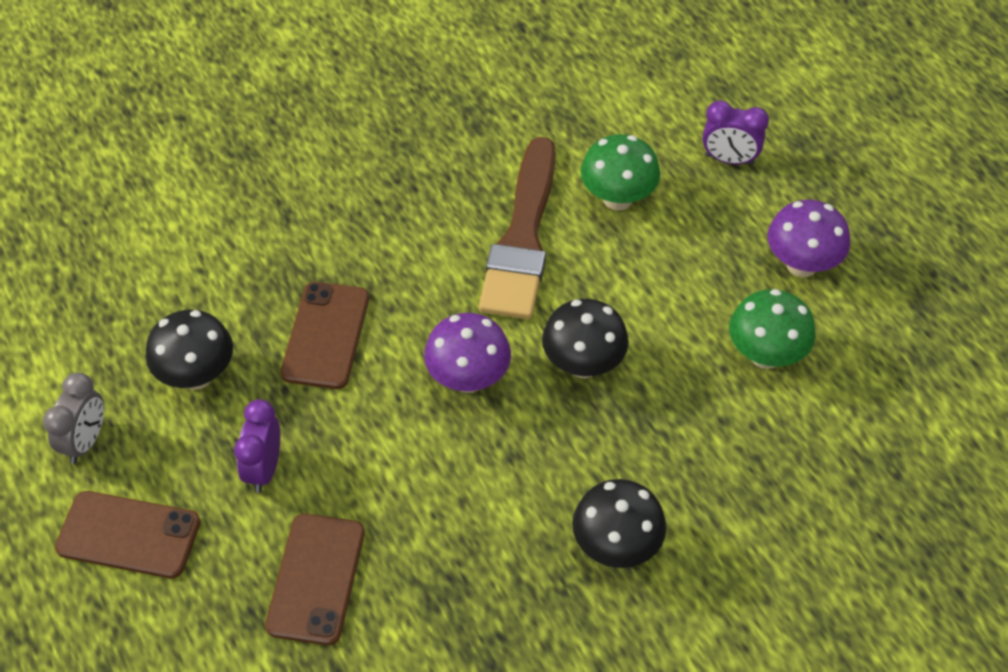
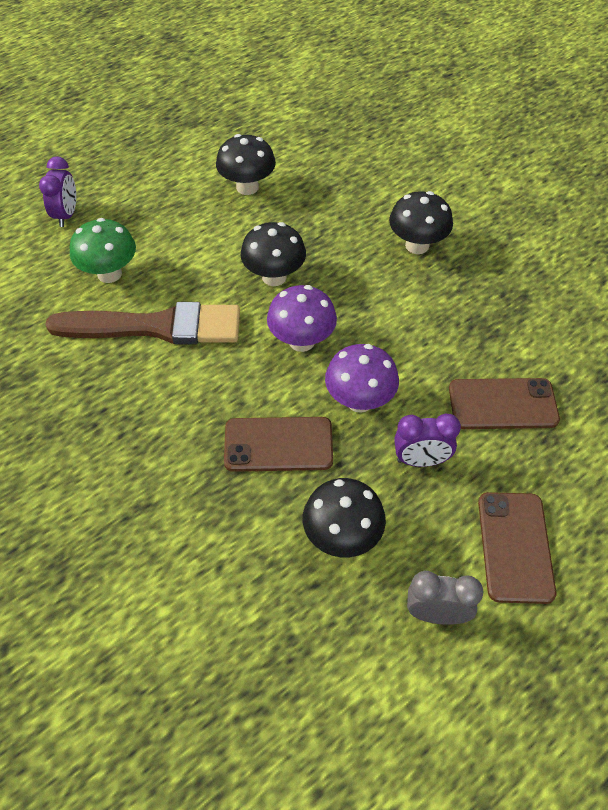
camera: 100 degrees left, 0 degrees up
green mushroom [729,289,816,369] -> black mushroom [216,134,276,195]
purple mushroom [767,200,850,277] -> purple mushroom moved to [325,344,399,413]

